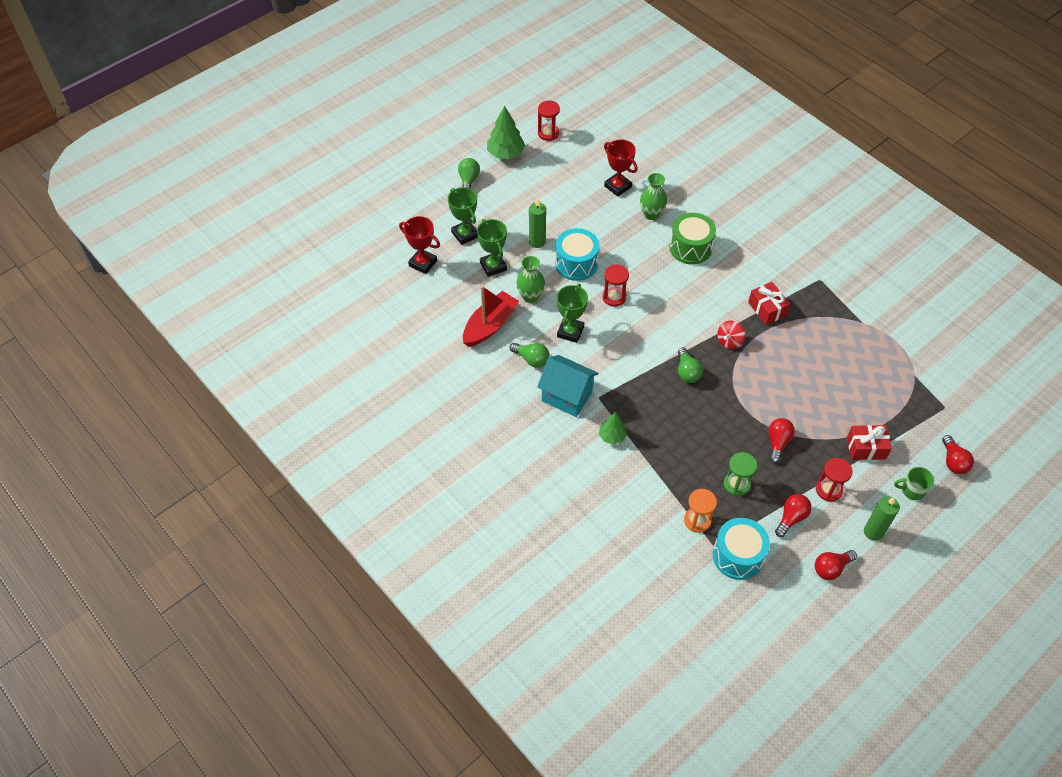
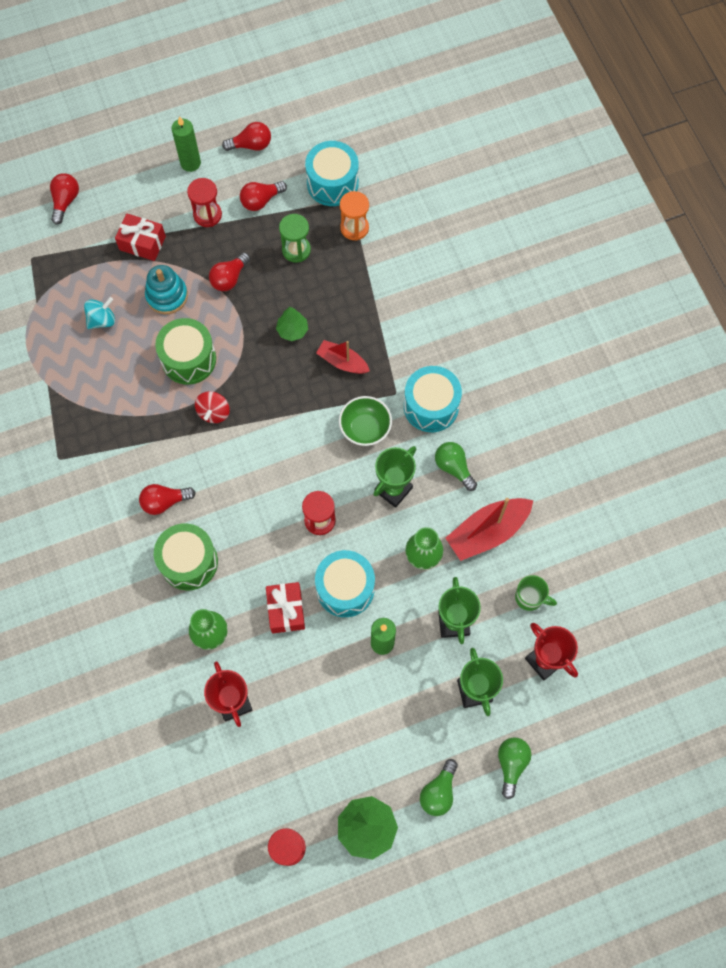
camera: 160 degrees left, 15 degrees up
turquoise house [537,355,598,417] -> turquoise drum [404,366,462,432]
green tree [599,412,627,445] -> green tree moved to [276,307,308,341]
green light bulb [678,347,703,383] -> green light bulb moved to [498,737,531,799]
red spinning top [717,321,745,349] -> red spinning top turned 135 degrees clockwise [195,391,230,423]
red gift [748,282,790,325] -> red gift moved to [266,582,305,633]
green mug [894,467,934,500] -> green mug moved to [515,575,557,611]
none -> turquoise spinning top [84,297,115,329]
none -> red light bulb [139,484,196,515]
none -> turquoise stacking toy [145,265,188,314]
none -> green drum [155,318,216,385]
none -> red boat [316,340,370,374]
none -> green bowl [339,396,392,446]

